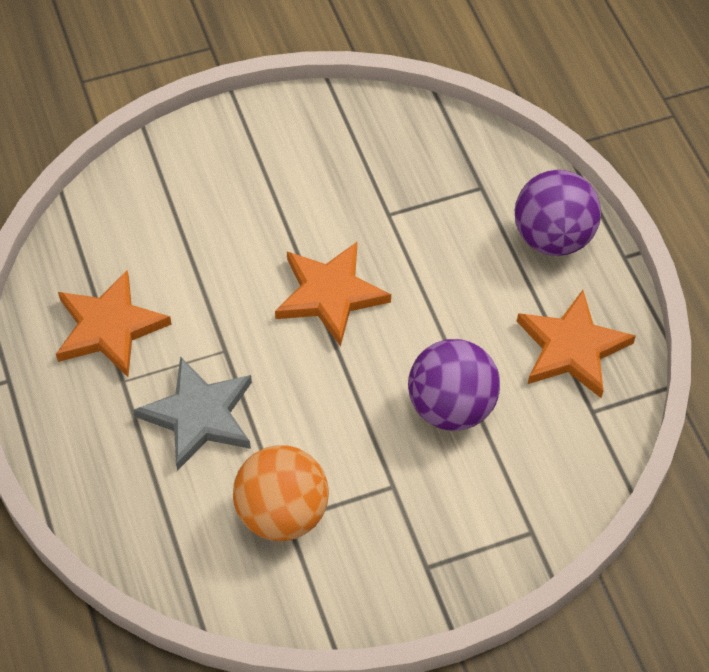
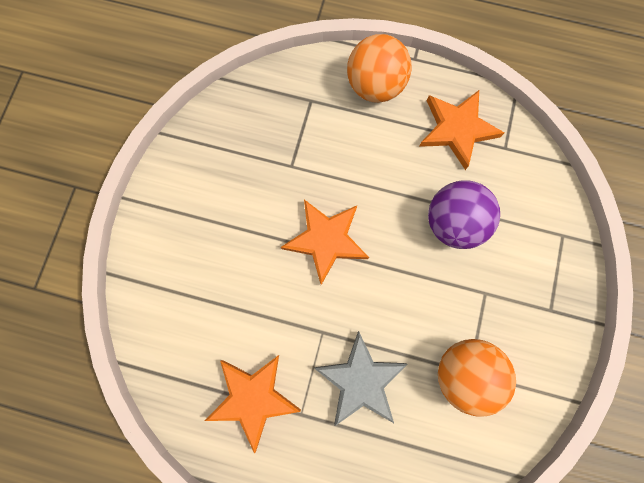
camera: 55 degrees left, 20 degrees up
purple ball [515,170,601,256] -> orange ball [347,34,411,103]

